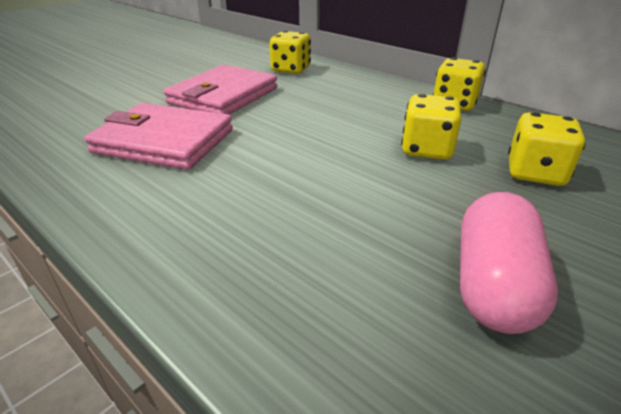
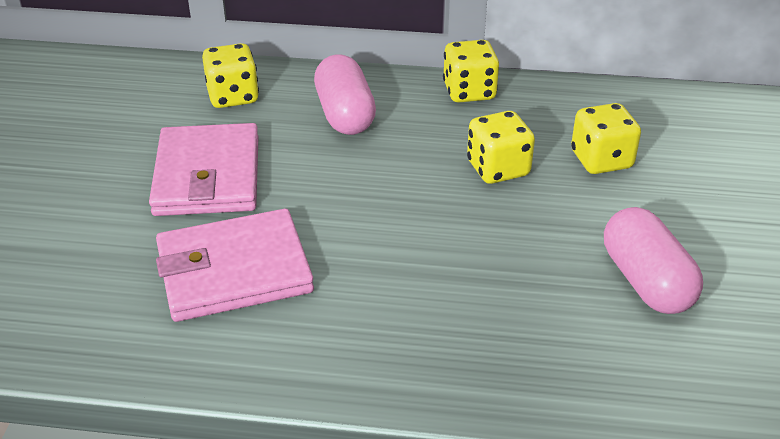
camera: 35 degrees left, 5 degrees up
none -> pink capsule [314,54,376,135]

